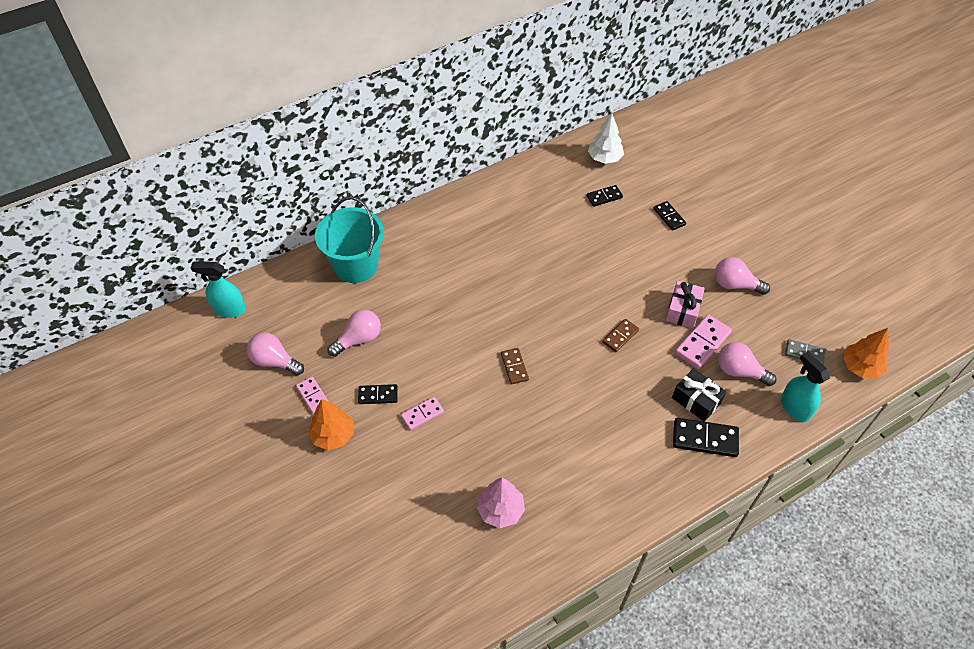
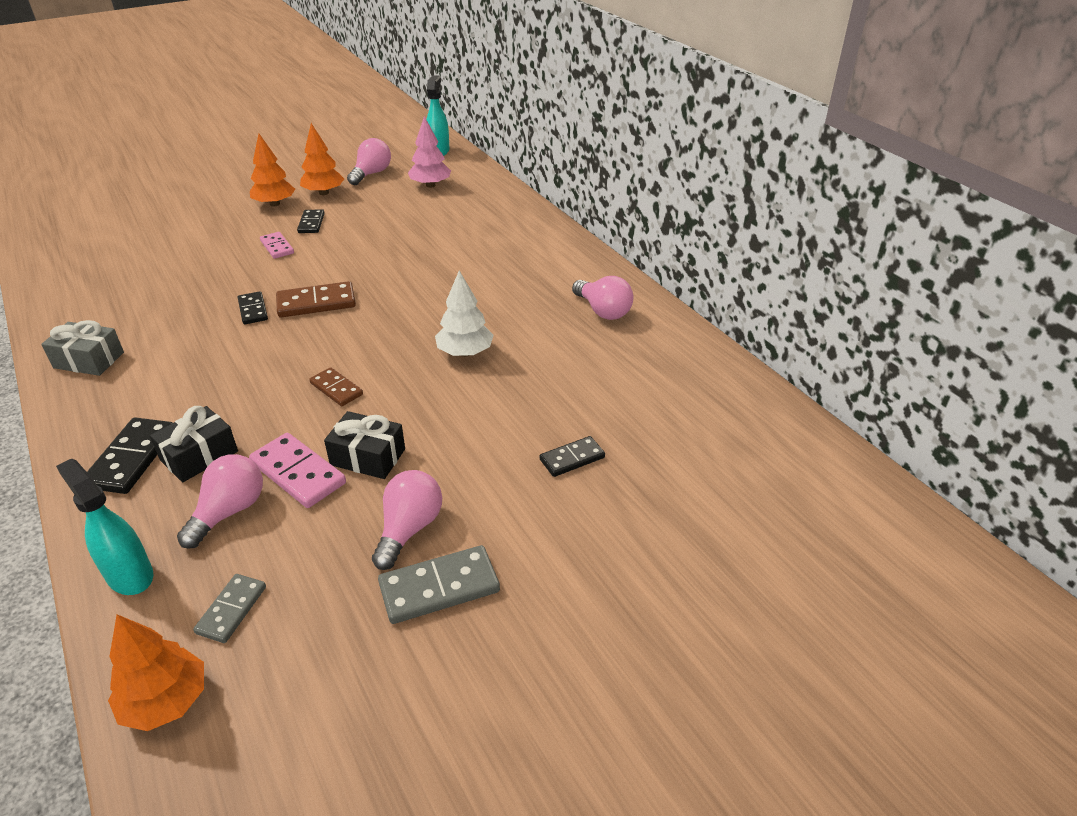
camera: 90 degrees right, 15 degrees down
pink domino [296,376,329,415] -> orange tree [300,123,344,195]
turquoise bucket [315,197,384,283] -> none
pink light bulb [328,310,381,357] -> pink light bulb moved to [572,276,633,320]
pink tree [477,478,525,528] -> pink tree moved to [408,116,451,188]
brown domino [501,348,529,384] -> brown domino [276,281,356,318], size x1.58
black domino [587,185,623,207] -> black domino moved to [238,291,268,324]
white tree [588,114,624,164] -> white tree moved to [435,270,493,357]
pink gift [666,281,705,328] -> black gift [324,411,405,479]
turquoise spray bottle [781,352,830,422] -> turquoise spray bottle turned 105 degrees counterclockwise [56,458,153,595]
none -> grey gift [41,320,124,376]
none -> grey domino [378,545,500,624]

